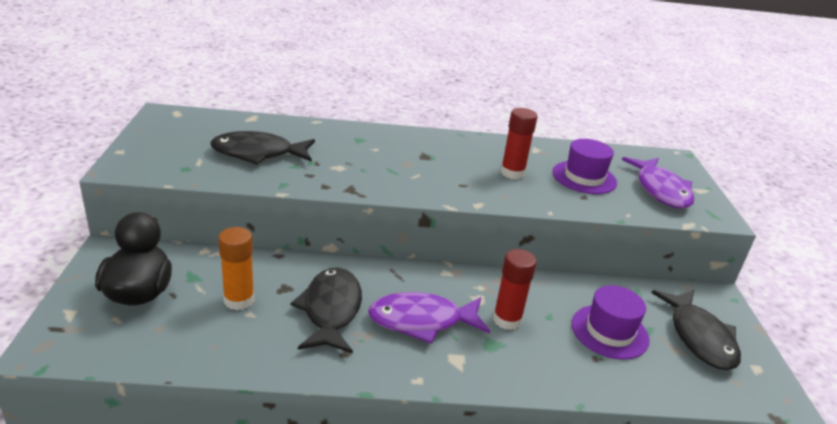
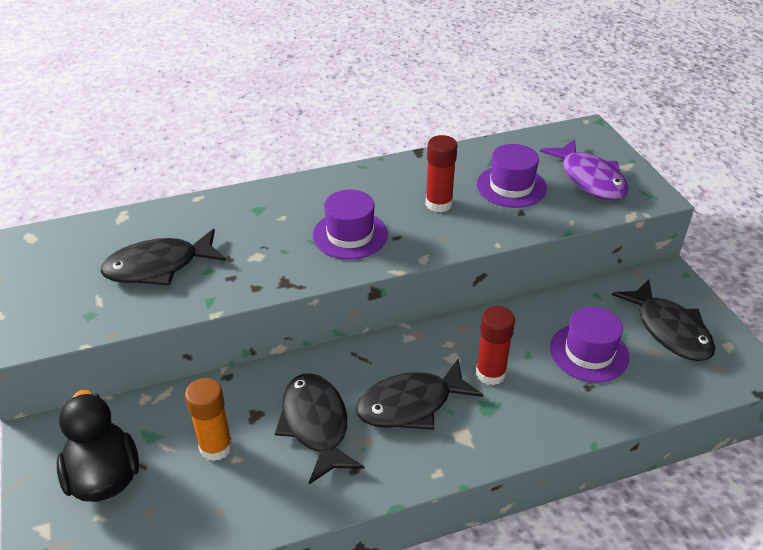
camera: 15 degrees left, 10 degrees up
purple fish [368,292,490,344] -> black fish [356,359,483,430]
none -> purple hat [313,190,388,260]

